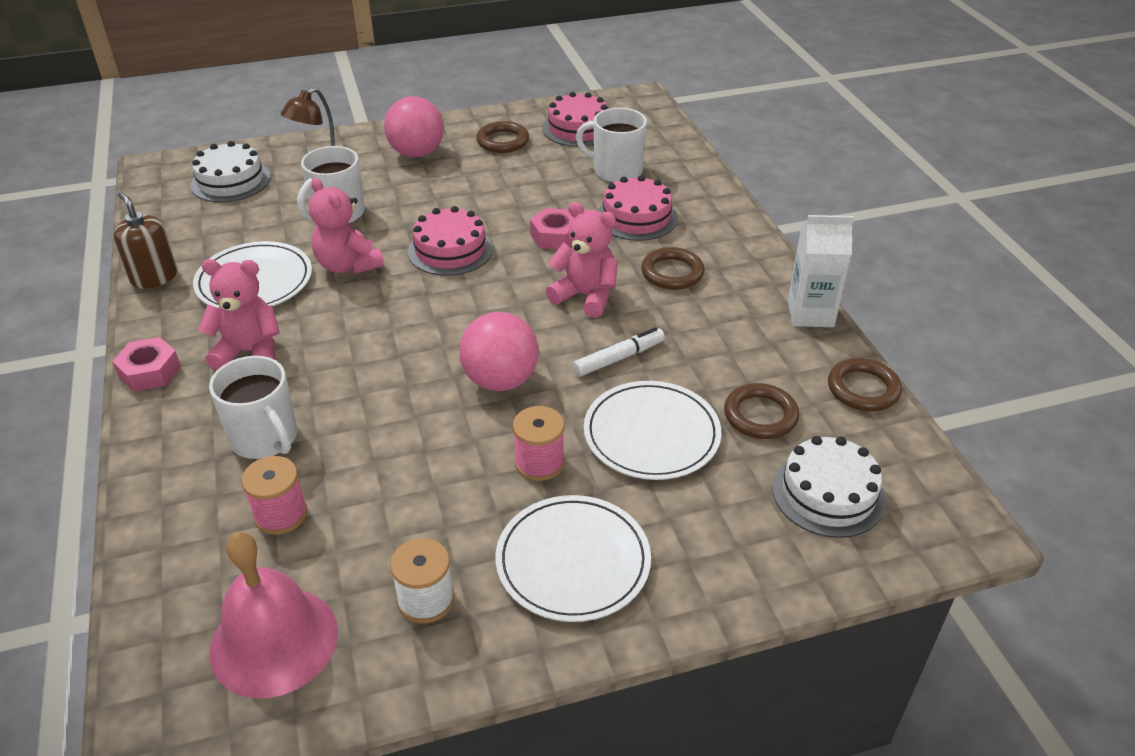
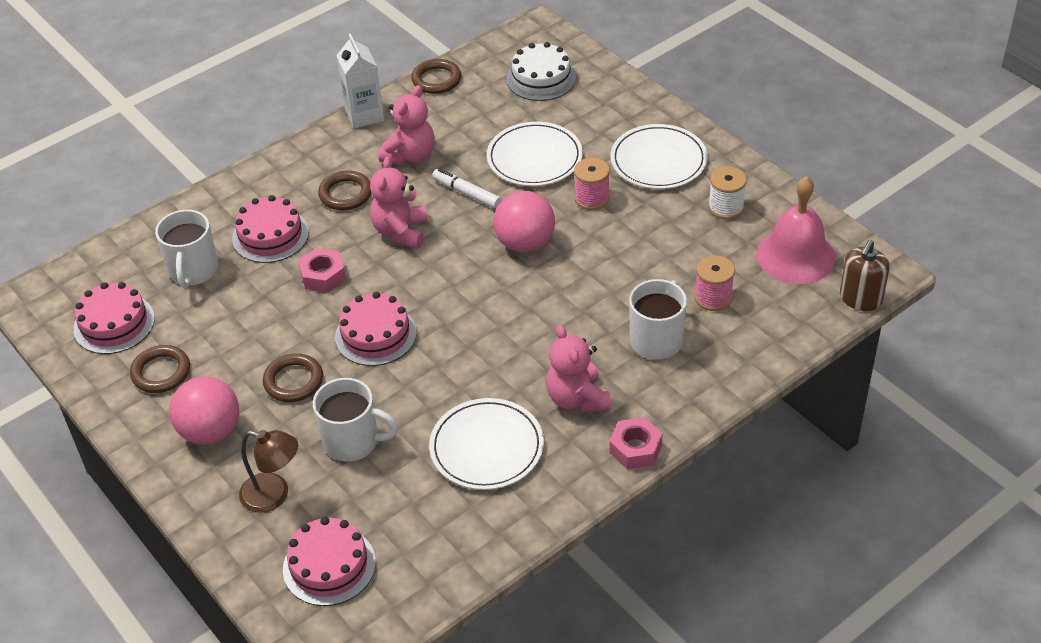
camera: 110 degrees left, 5 degrees up
brown soap dispenser [114,192,177,289] -> brown soap dispenser moved to [840,240,890,311]
white cake [191,141,270,202] -> pink cake [283,517,376,606]
pink teddy bear [309,178,384,274] -> pink teddy bear moved to [379,85,435,165]
brown ring [724,383,799,439] -> brown ring moved to [263,353,323,402]

